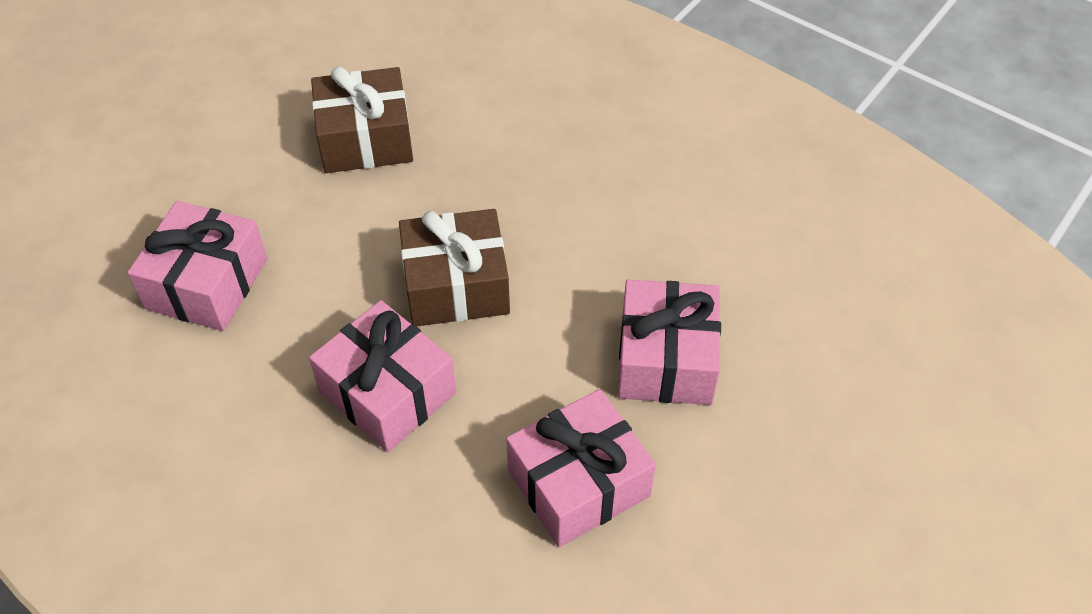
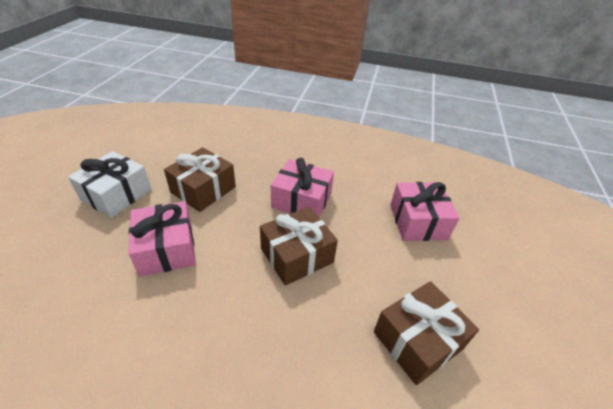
camera: 155 degrees right, 10 degrees down
pink gift [506,389,656,547] -> brown gift [164,147,236,212]
none -> white gift [68,151,151,218]

